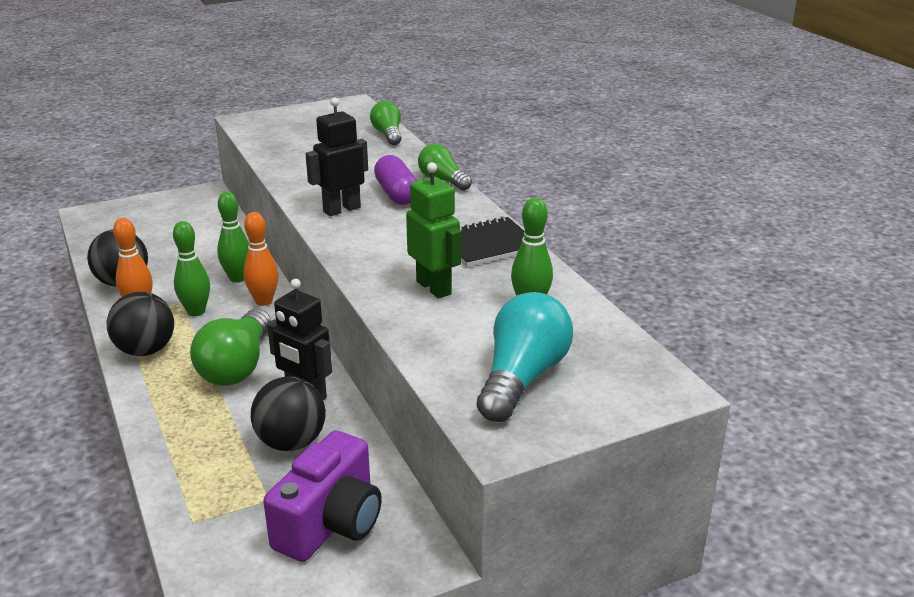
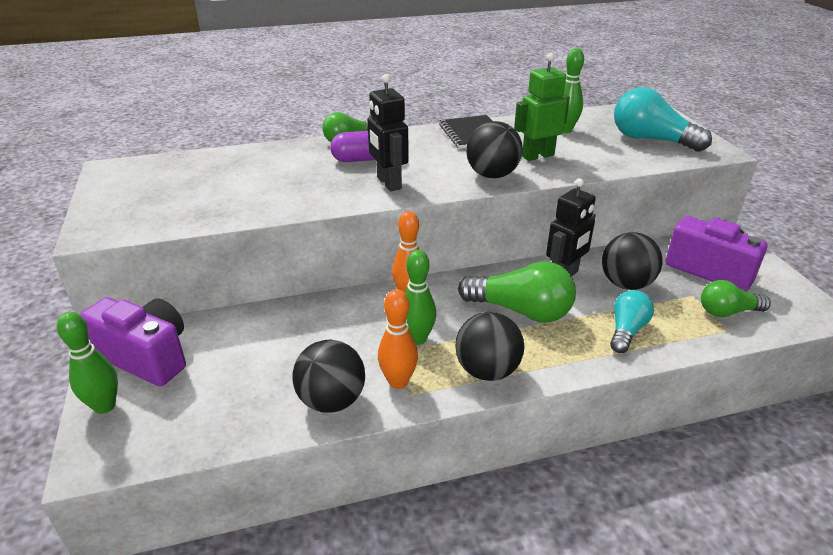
camera: 80 degrees left, 5 degrees up
green bowling pin [217,192,249,283] -> green bowling pin moved to [57,312,118,414]
green light bulb [370,101,402,145] -> green light bulb moved to [701,280,771,317]
none -> purple camera [80,297,186,386]
none -> black ball [466,121,523,178]
none -> turquoise light bulb [610,290,654,353]

